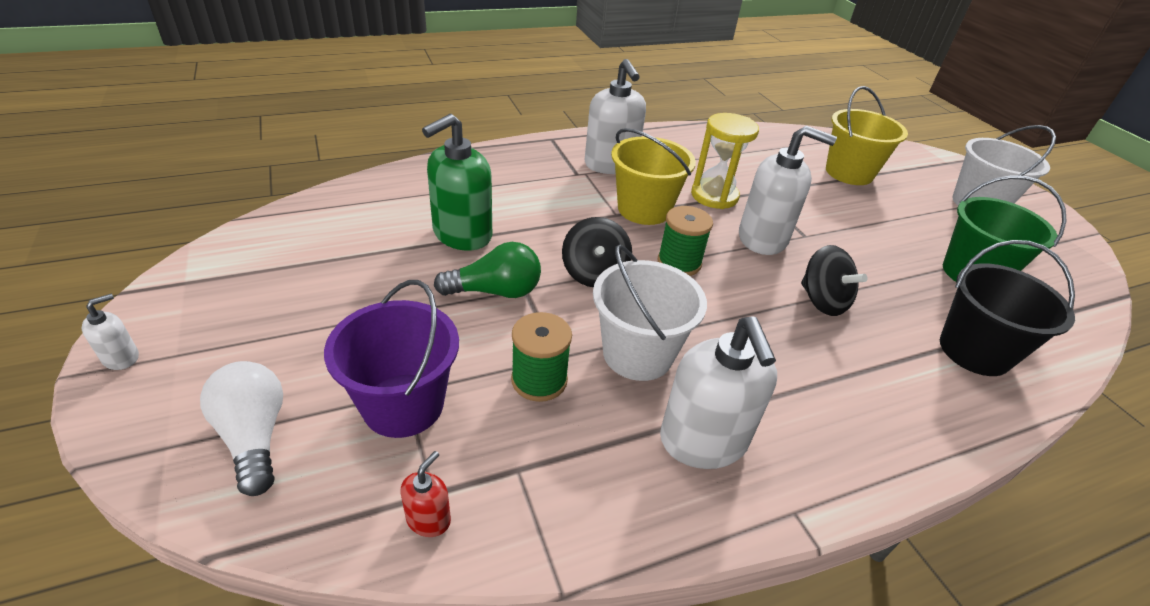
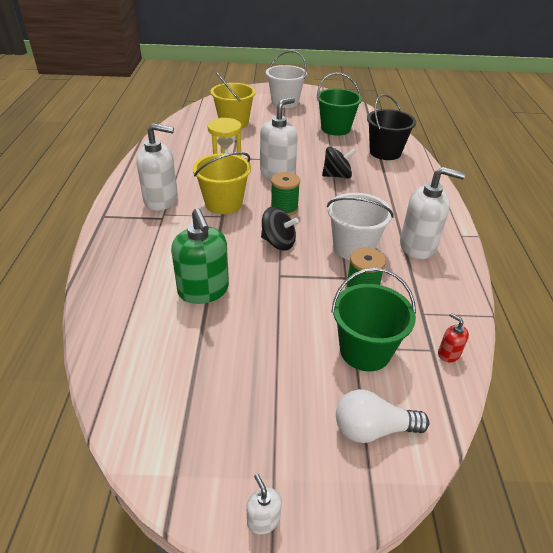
camera: 65 degrees left, 0 degrees up
purple bucket [324,280,459,438] -> green bucket [332,268,416,372]
green light bulb [434,242,541,298] -> none

